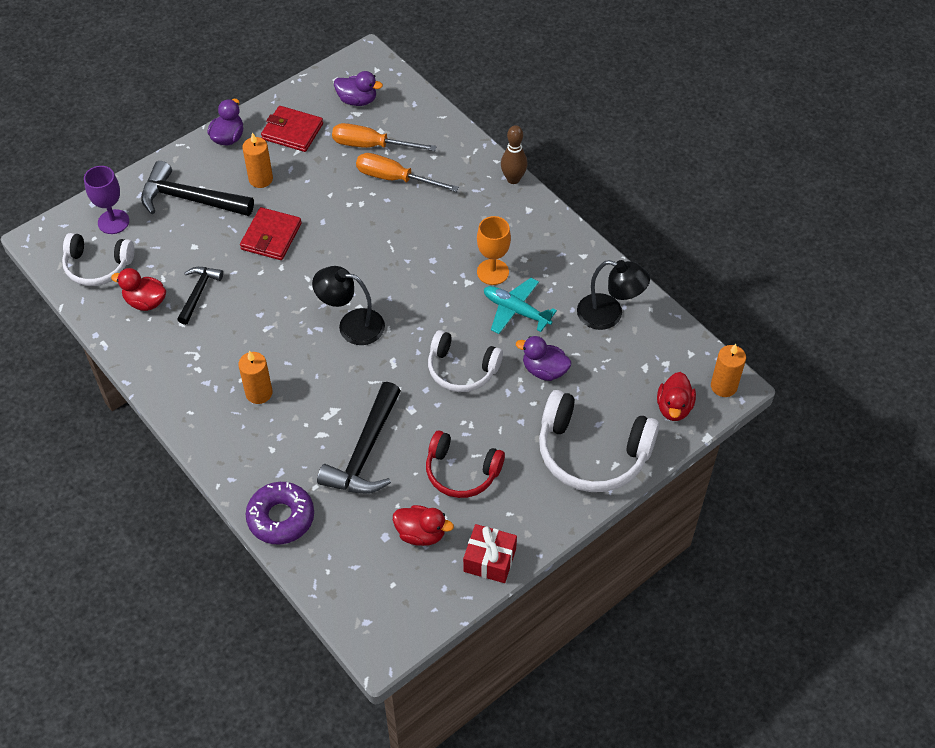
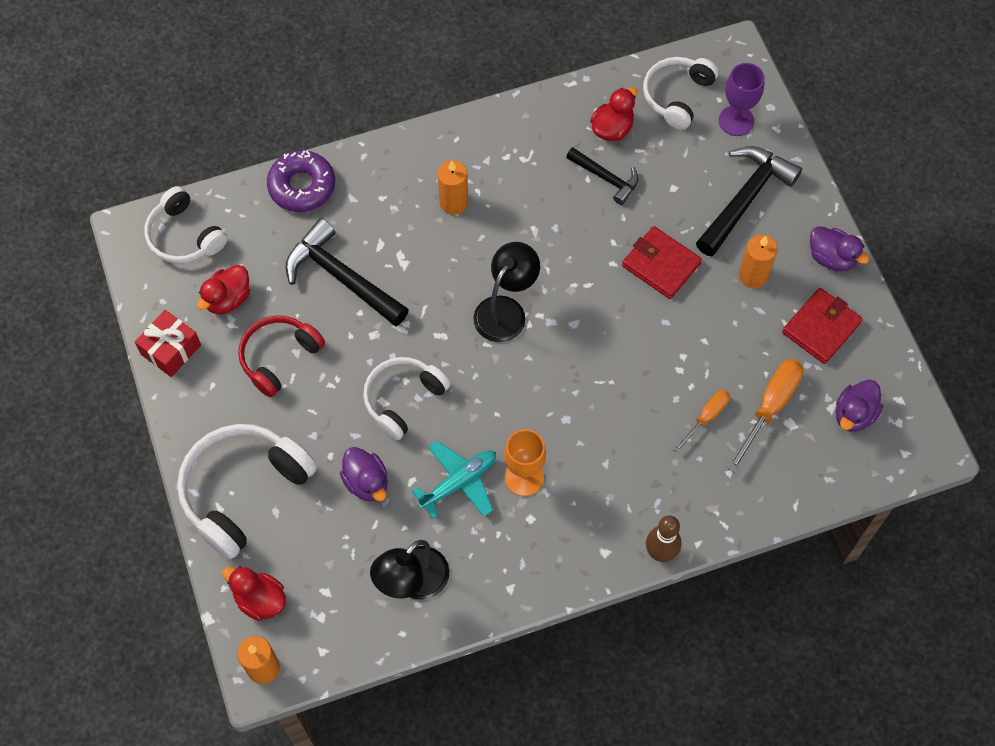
camera: 110 degrees right, 10 degrees up
orange screwdriver [356,153,459,192] -> orange screwdriver [673,390,730,453], size x0.61
purple duck [516,336,571,381] -> purple duck turned 105 degrees clockwise [340,447,388,501]
none -> white headphones [144,186,227,263]

